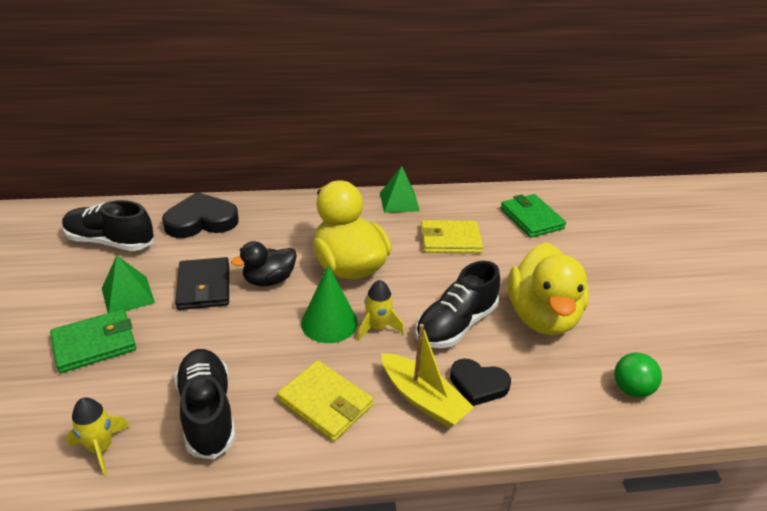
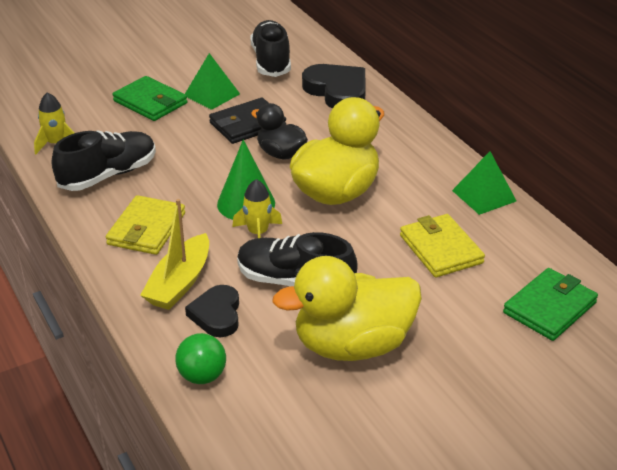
camera: 70 degrees right, 0 degrees up
green ball [614,352,662,398] -> green ball moved to [175,333,226,384]

